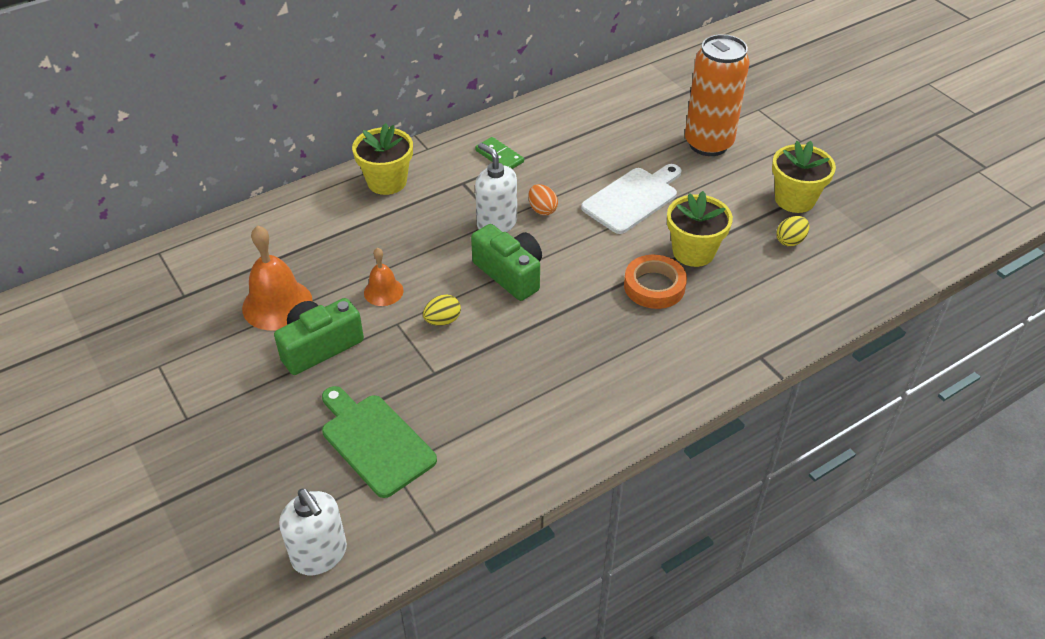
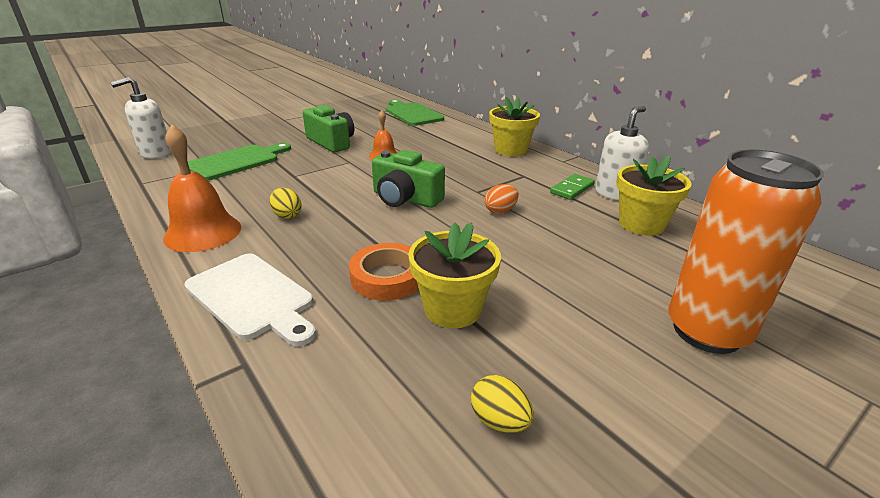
camera: 85 degrees right, 15 degrees down
orange bell [242,225,313,330] -> orange bell moved to [163,125,241,252]
yellow egg [423,295,461,326] -> yellow egg moved to [270,188,301,219]
green camera [471,224,542,301] -> green camera turned 75 degrees clockwise [372,150,445,208]
white soap dispenser [475,143,517,232] -> white soap dispenser moved to [595,106,649,201]
white cutting board [581,164,681,234] -> white cutting board moved to [184,253,316,346]
yellow flower pot [772,141,836,213] -> yellow flower pot moved to [616,156,692,236]
none -> green cutting board [386,99,444,126]

